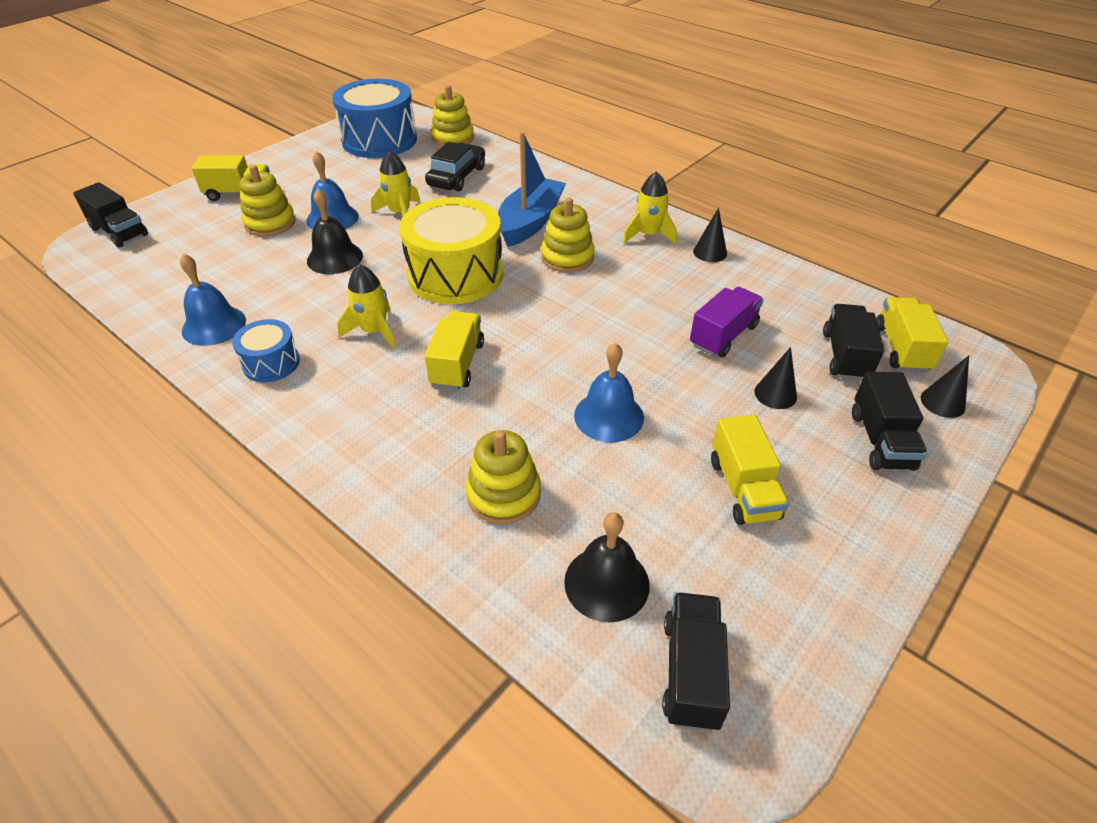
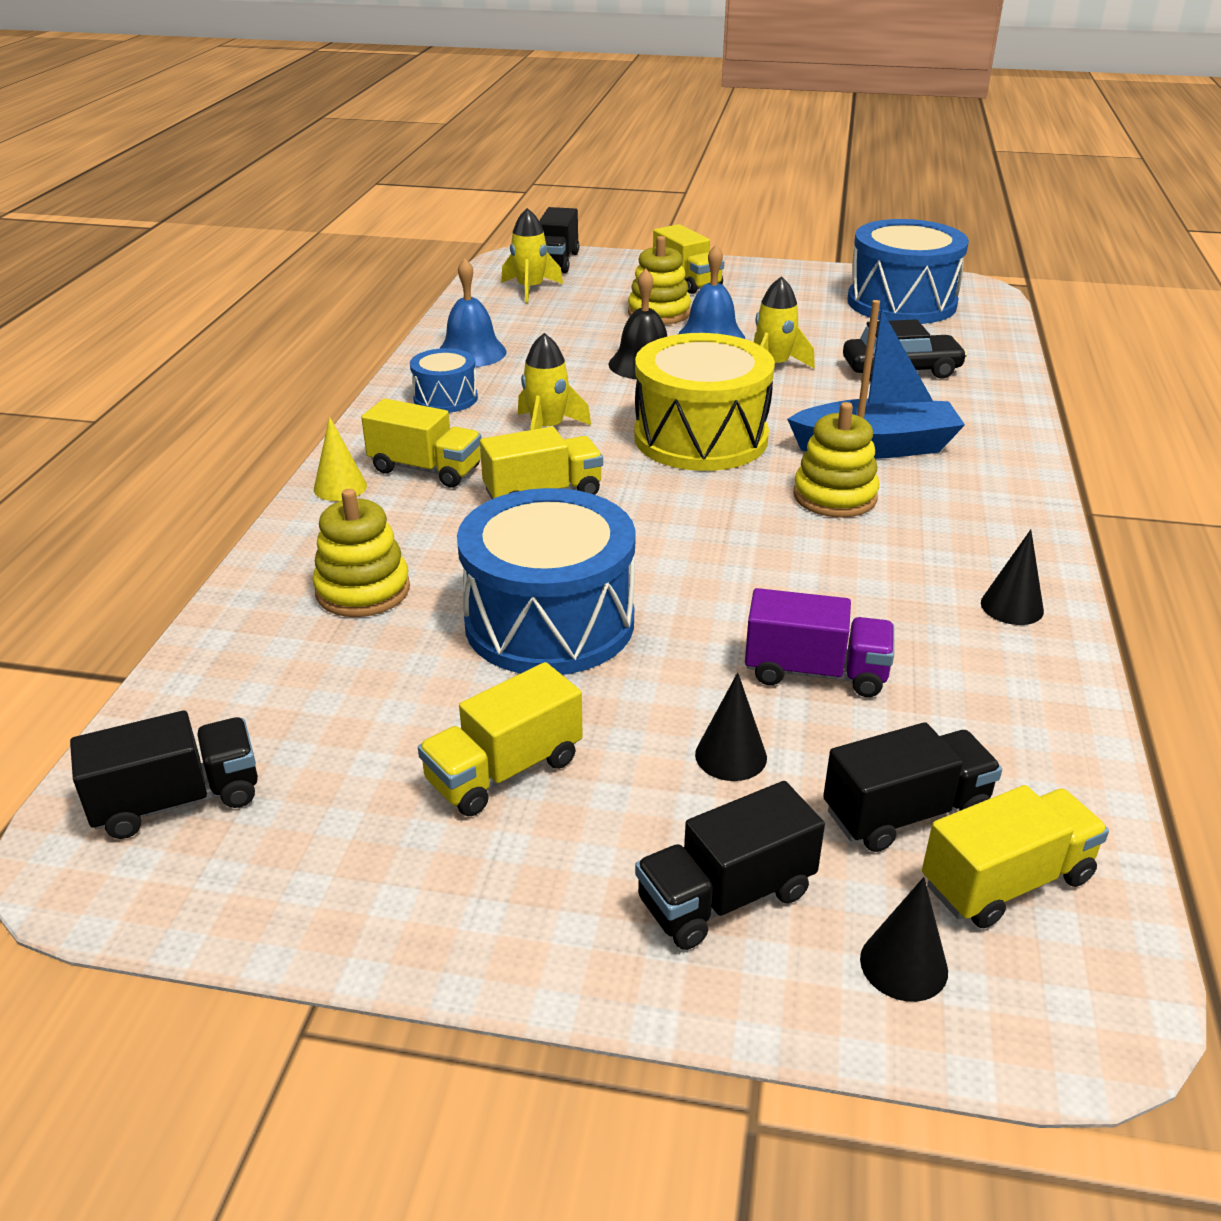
camera: 60 degrees right, 10 degrees down
yellow stacking toy [431,85,474,147] -> none
black bell [564,512,650,623] -> none
blue bell [574,343,644,442] -> blue drum [457,488,636,675]
yellow rocket [623,171,677,245] -> yellow rocket moved to [501,208,563,303]
none -> yellow cone [314,417,367,501]
none -> yellow truck [361,398,482,487]

